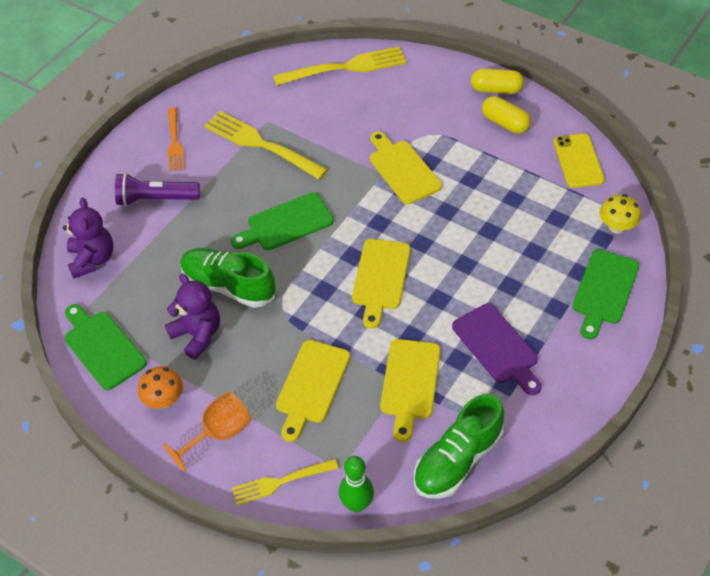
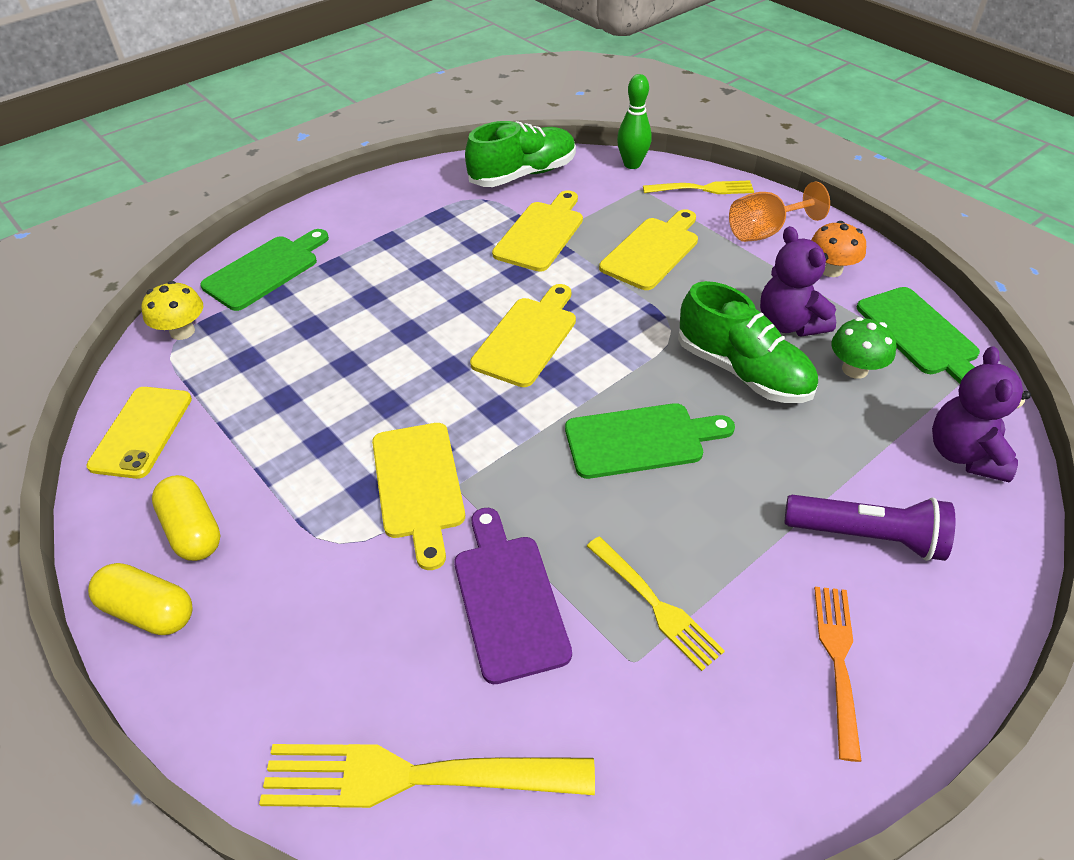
camera: 165 degrees left, 5 degrees down
yellow fork [204,111,328,180] -> yellow fork [587,537,725,671], size x0.61
purple cutting board [452,303,542,395] -> purple cutting board moved to [454,508,572,684]
none -> green mushroom [832,317,896,379]

